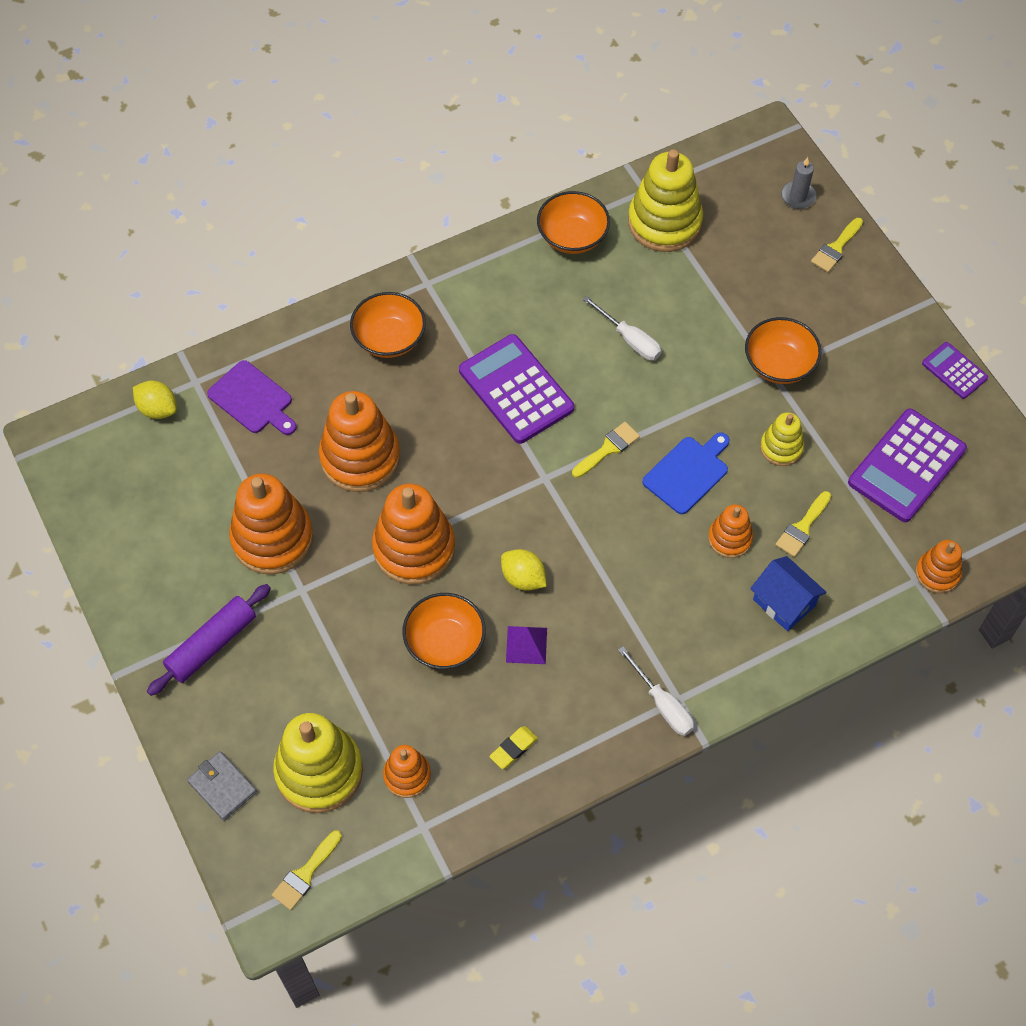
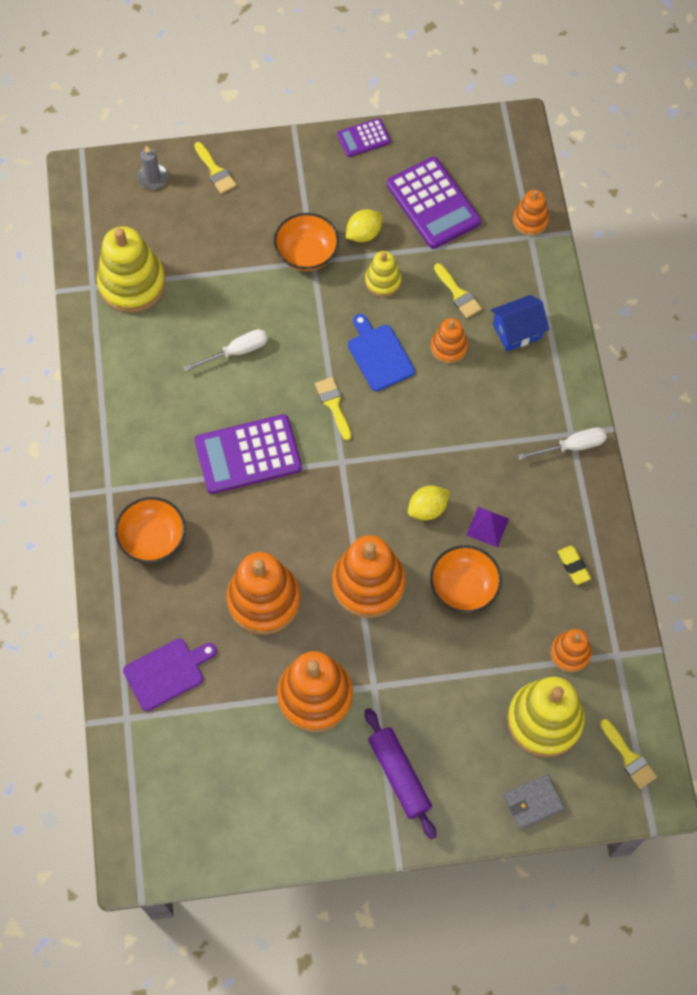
camera: 70 degrees left, 5 degrees up
yellow lemon [133,381,177,419] -> yellow lemon moved to [346,209,382,242]
orange bowl [537,191,610,254] -> none

